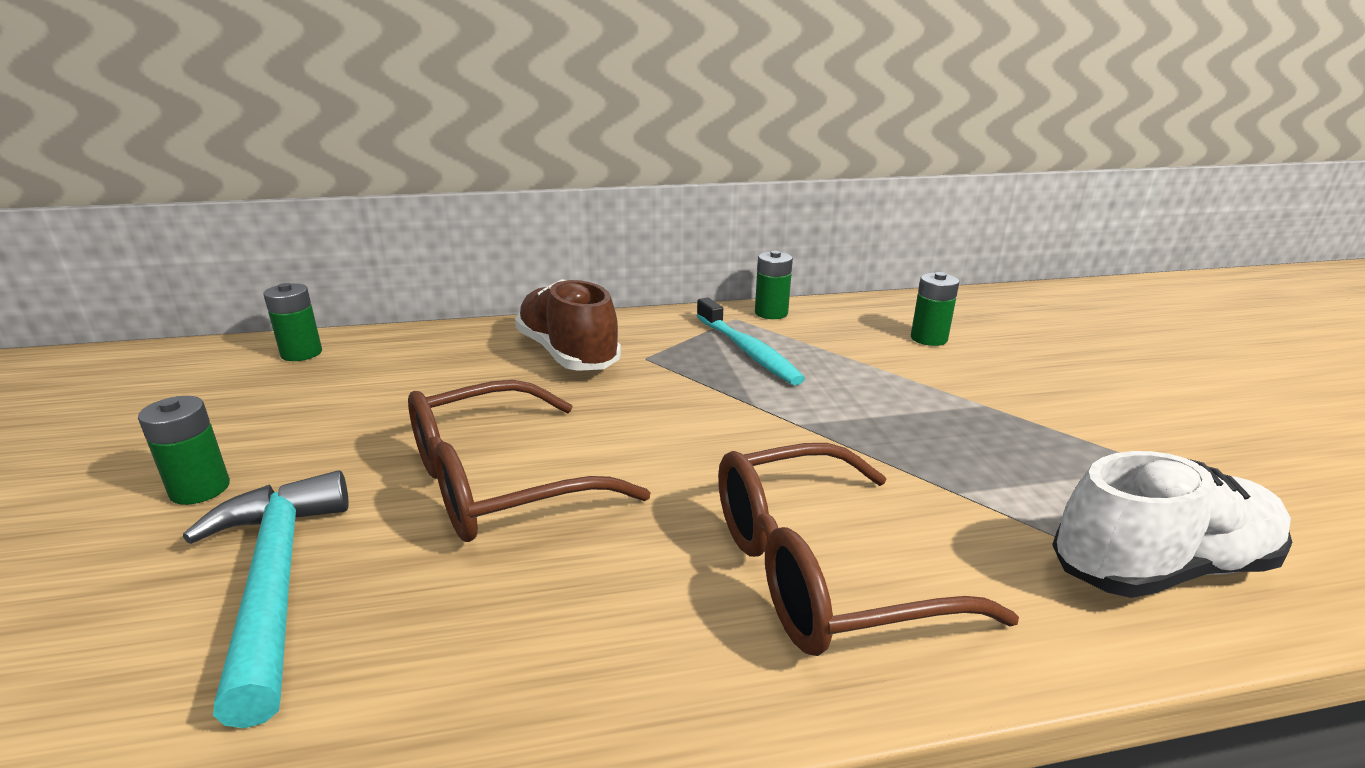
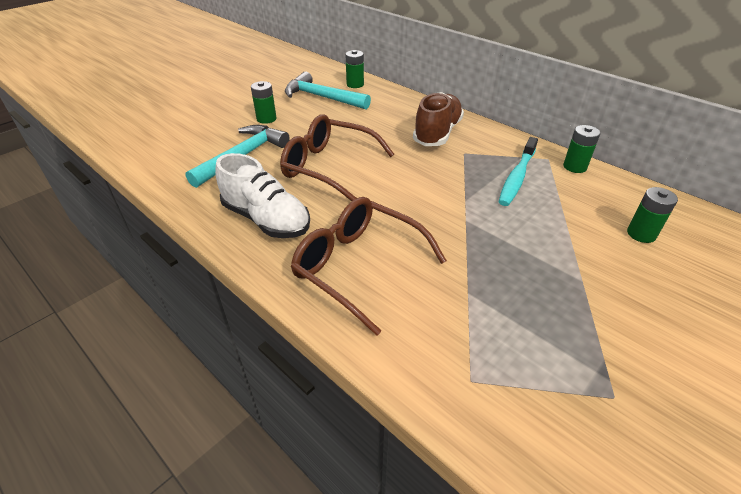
camera: 55 degrees right, 15 degrees up
white shoe [1052,451,1293,598] -> white shoe moved to [215,153,310,238]
none -> turquoise hammer [285,72,371,109]

